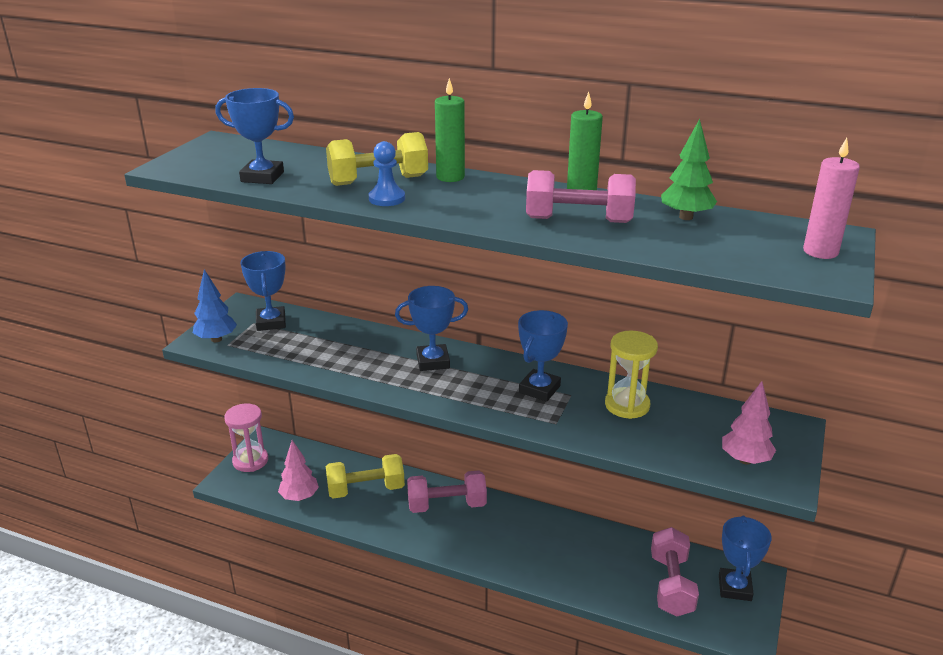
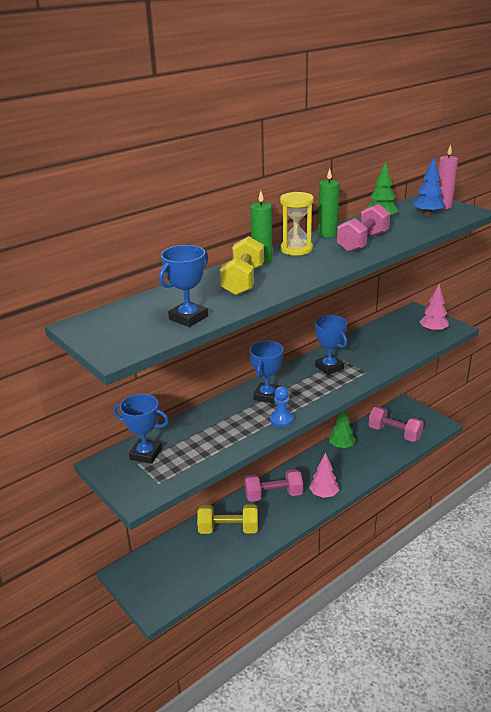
camera: 60 degrees left, 0 degrees up
blue tree [193,269,237,342] -> blue tree moved to [413,157,445,216]
pink hourglass [224,403,268,472] -> none
pink tree [278,440,319,501] -> pink tree moved to [309,452,339,498]
yellow dumbbell [326,454,405,499] -> yellow dumbbell turned 75 degrees clockwise [197,504,258,534]
blue pawn [369,141,405,206] -> blue pawn moved to [270,386,294,427]
pink dumbbell [407,470,487,513] -> pink dumbbell turned 60 degrees clockwise [244,469,303,502]
yellow hourglass [605,331,658,419] -> yellow hourglass moved to [280,192,314,256]
blue trophy [719,515,772,601] -> none
none -> green tree [329,410,356,449]

